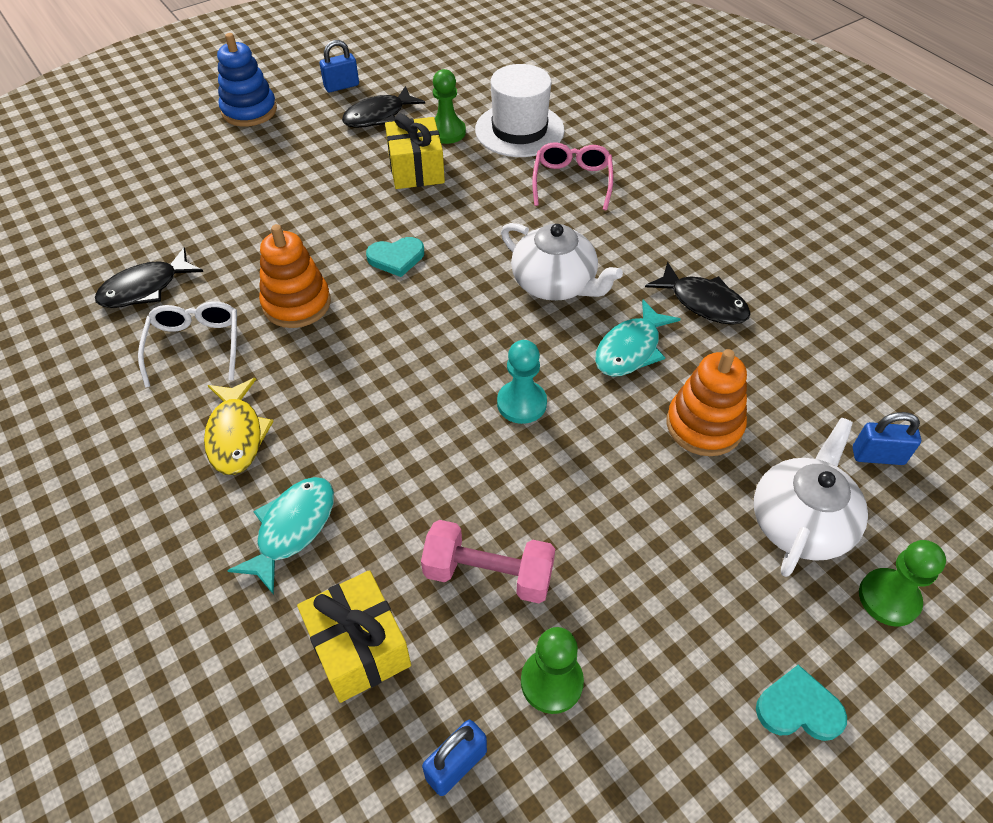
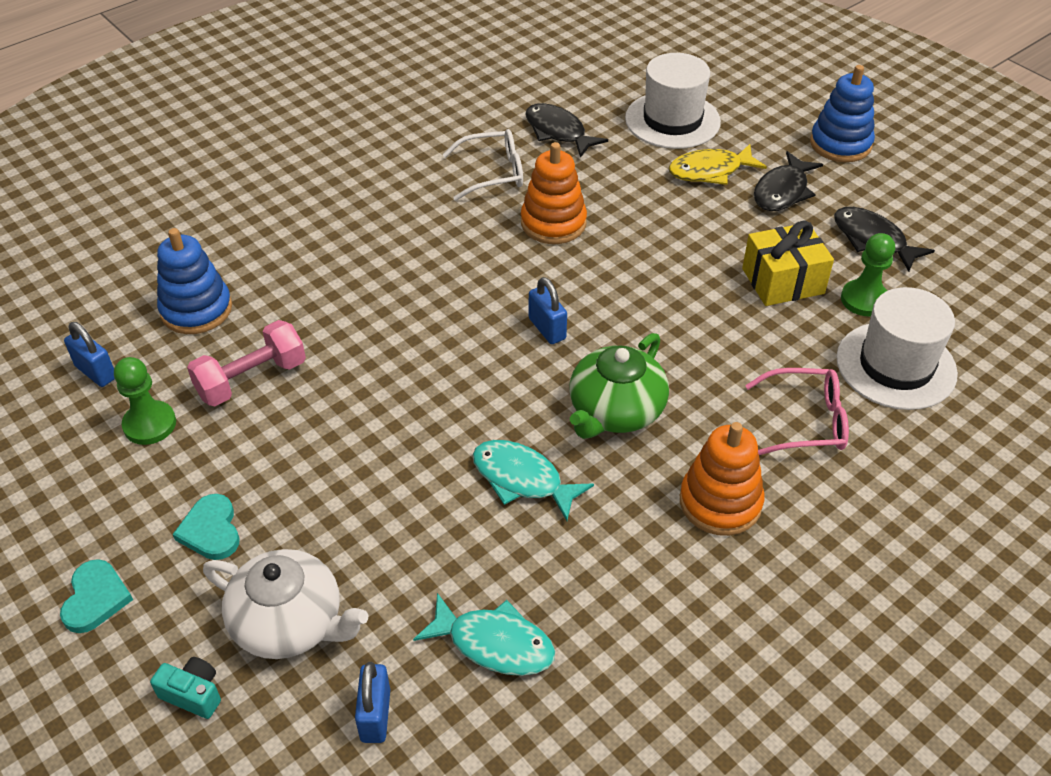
camera: 85 degrees right, 5 degrees down
yellow fish [204,378,274,475] -> yellow fish moved to [669,144,767,185]
turquoise fish [227,477,334,595] -> turquoise fish moved to [413,593,555,676]
yellow gift [297,570,411,703] -> blue stacking toy [157,228,232,334]
blue padlock [320,40,359,92] -> blue padlock moved to [529,277,567,344]
turquoise heart [366,237,424,277] -> turquoise heart moved to [173,494,240,560]
pink dumbbell [421,520,555,603] -> pink dumbbell turned 45 degrees clockwise [187,320,306,406]
turquoise pawn [497,340,547,424] -> none
white teapot [501,223,623,301] -> green teapot [570,333,669,439]
black fish [645,262,751,325] -> black fish moved to [754,151,823,211]
orange stacking toy [667,349,747,456] -> orange stacking toy moved to [680,422,764,536]
green pawn [859,540,946,626] -> turquoise camera [150,657,221,719]
none -> white hat [625,53,721,149]

